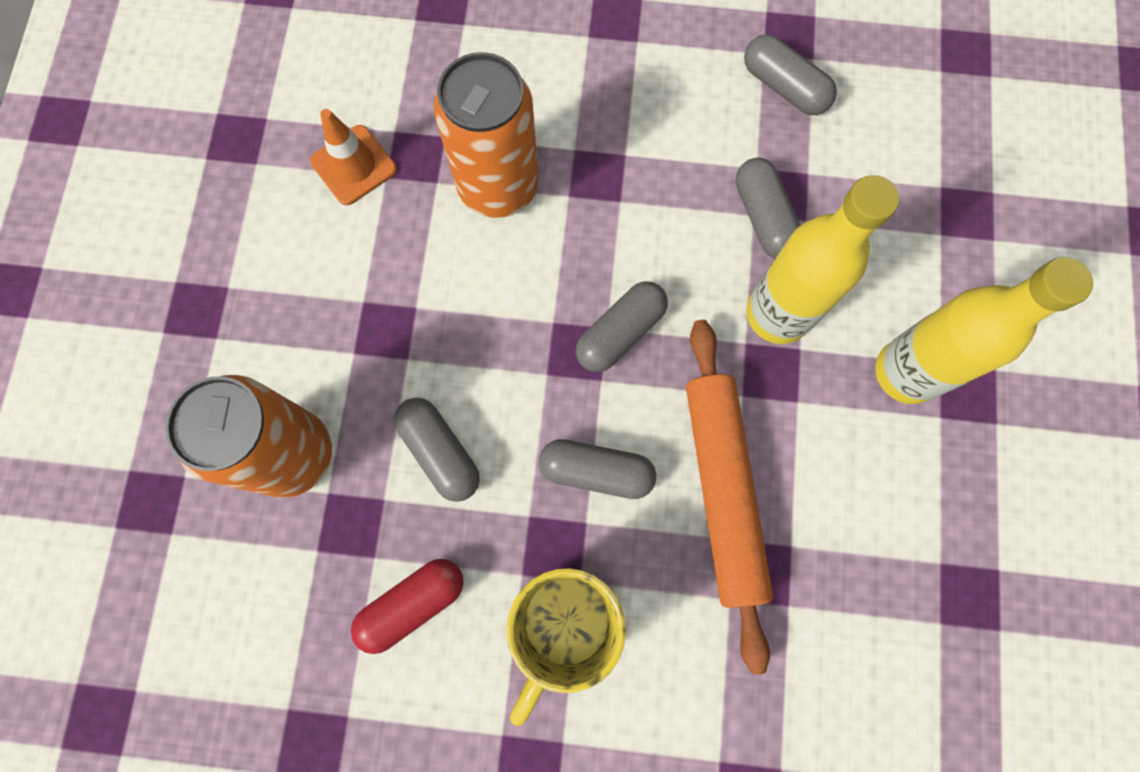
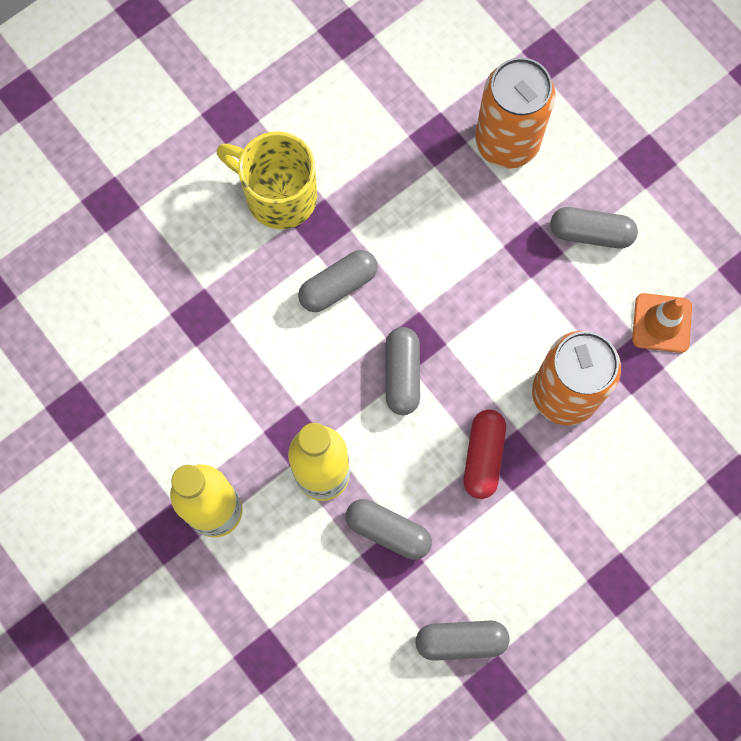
camera: 135 degrees right, 0 degrees up
red capsule [351,559,464,654] -> red capsule moved to [464,409,506,499]
grey capsule [394,398,480,502] -> grey capsule moved to [550,207,638,249]
yellow mug [507,568,626,726] -> yellow mug turned 45 degrees counterclockwise [217,131,317,229]
orange rolling pin [686,320,773,675] -> none

